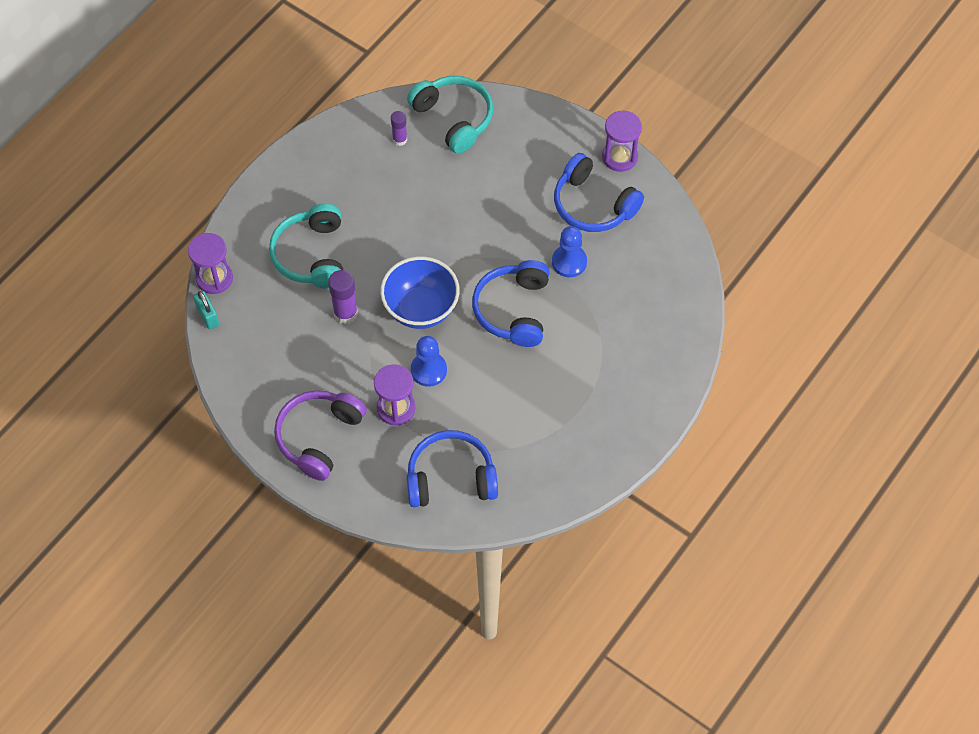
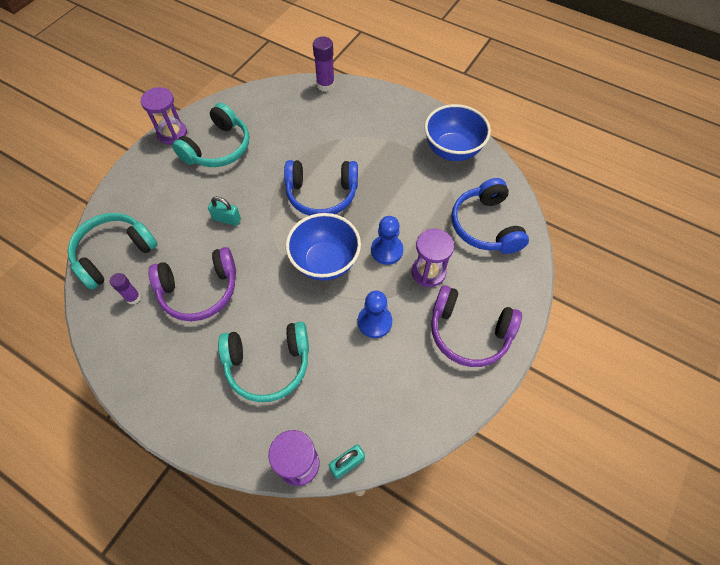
camera: 95 degrees left, 0 degrees up
purple glue stick [328,270,358,324] -> purple glue stick moved to [313,37,335,92]
blue pawn [552,226,587,277] -> blue pawn moved to [358,290,392,338]
blue headphones [554,153,644,232] -> turquoise headphones [172,103,249,167]
none -> purple headphones [148,247,236,321]
none -> turquoise padlock [208,196,241,226]
none -> blue bowl [424,104,491,161]

